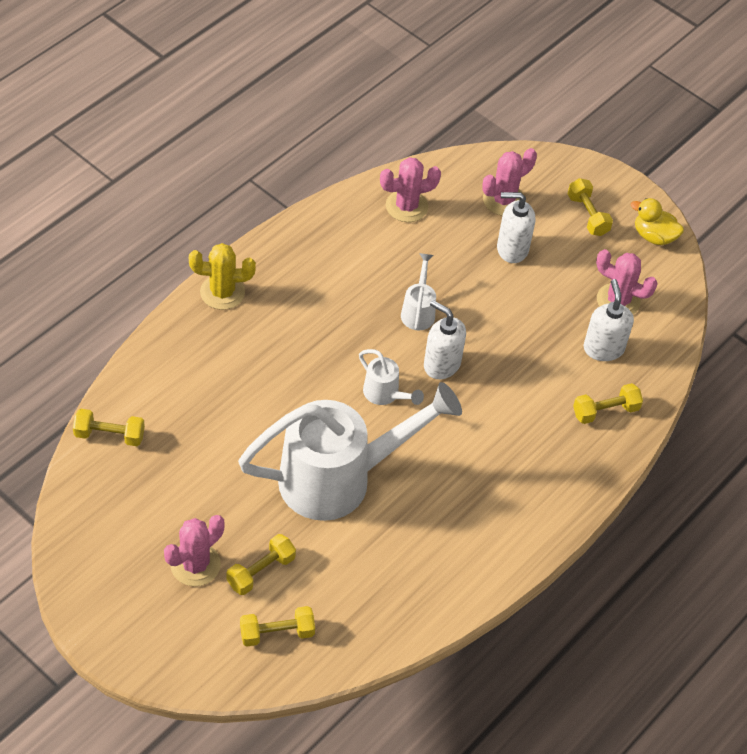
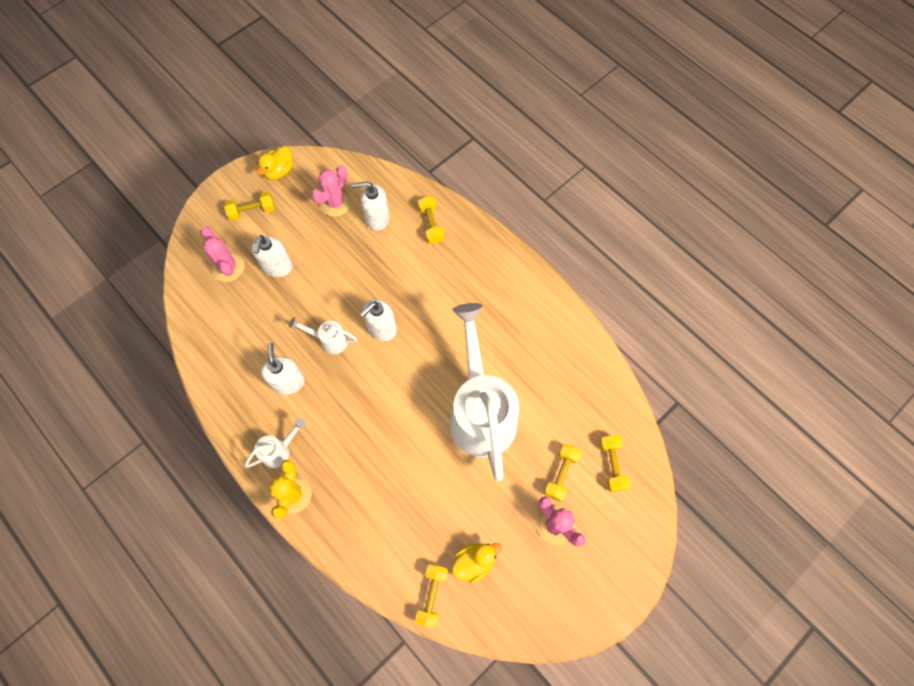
camera: 80 degrees left, 15 degrees up
yellow dumbbell [226,534,296,595] -> yellow dumbbell turned 60 degrees clockwise [544,444,581,502]
white watering can [359,349,424,405] -> white watering can moved to [244,418,306,468]
pink cactus [380,157,441,222] -> none
none -> white soap dispenser [261,343,305,395]
none -> yellow duck [452,543,502,583]

